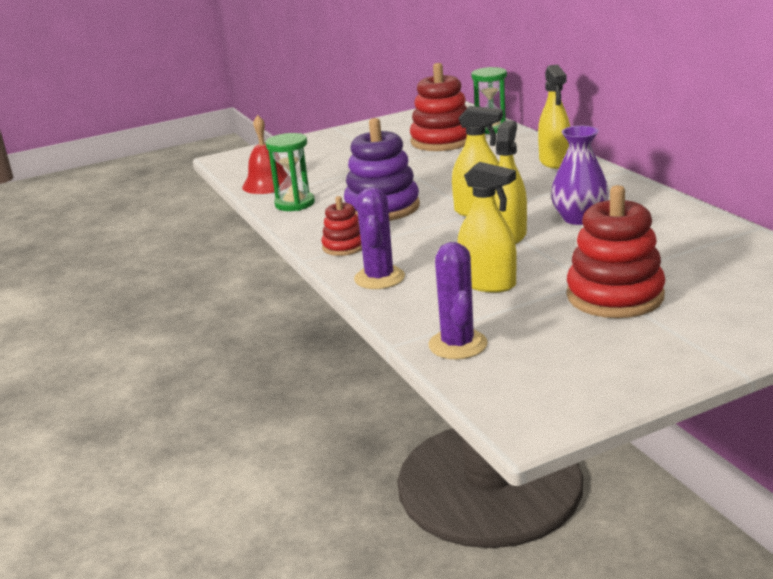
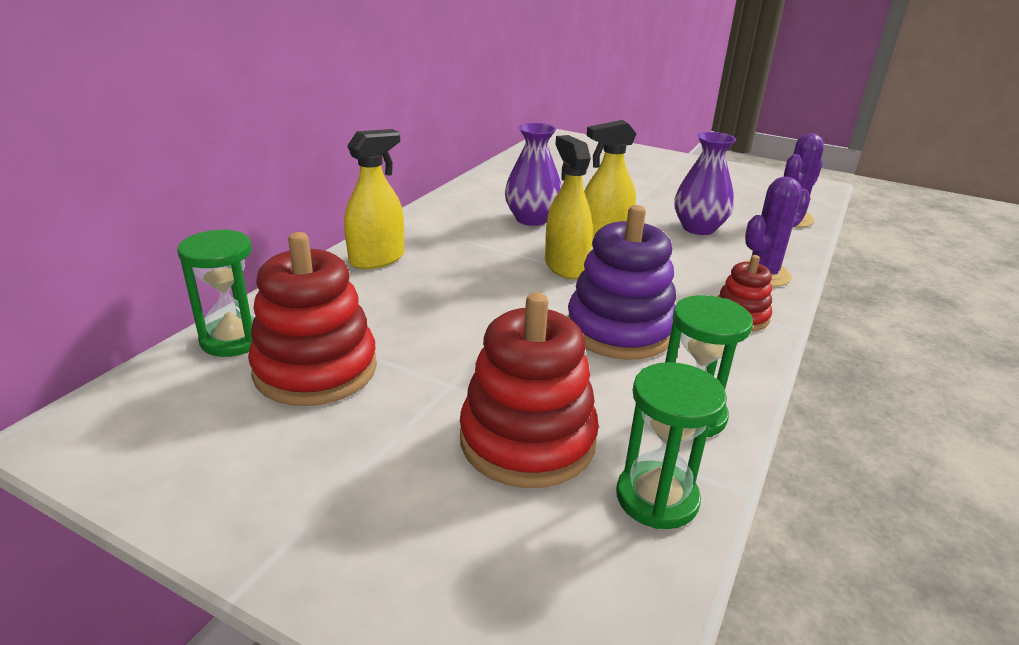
camera: 130 degrees left, 5 degrees up
red bell [242,115,287,194] -> green hourglass [616,362,727,529]
yellow spray bottle [458,162,517,292] -> purple vase [674,132,736,235]
red stacking toy [567,185,665,318] -> red stacking toy moved to [460,292,599,488]

